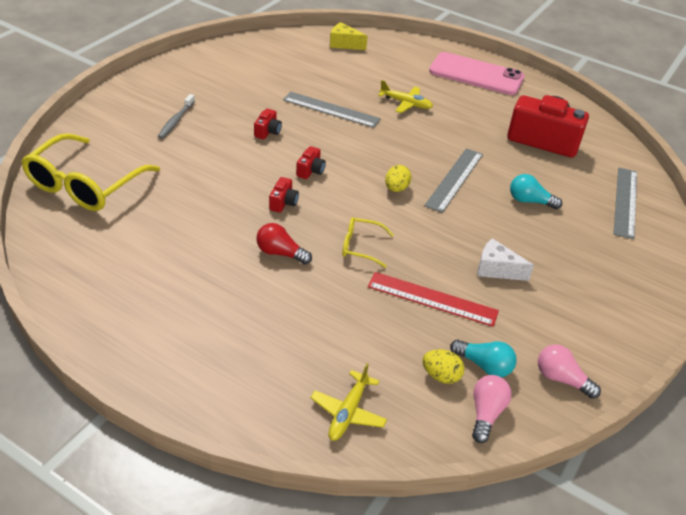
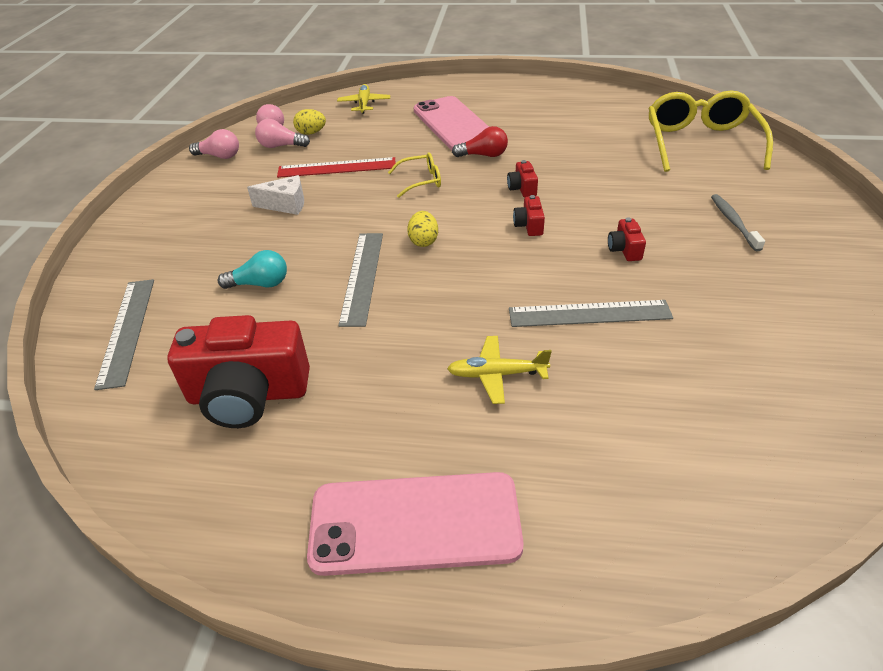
camera: 160 degrees right, 0 degrees up
yellow cheese [330,22,368,50] -> none
turquoise light bulb [450,340,517,377] -> pink light bulb [255,119,310,148]
none -> pink phone [413,96,489,150]

